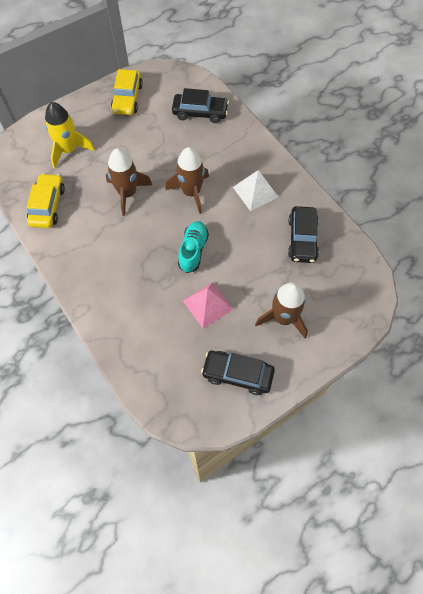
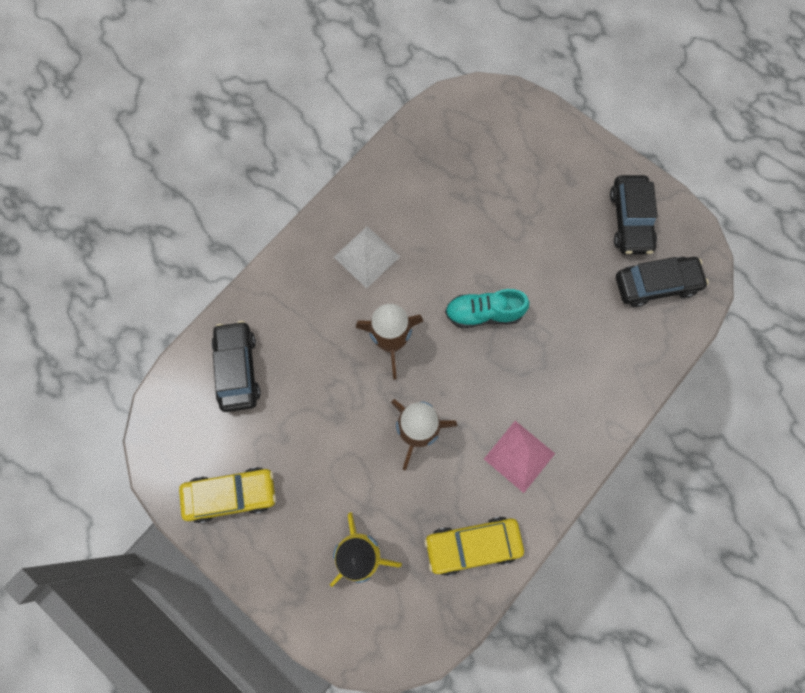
camera: 105 degrees left, 10 degrees up
pink pyramid [183,282,233,329] -> pink pyramid moved to [484,421,555,493]
brown rocket [255,282,308,338] -> none
black car [288,206,319,263] -> black car moved to [616,257,709,307]

